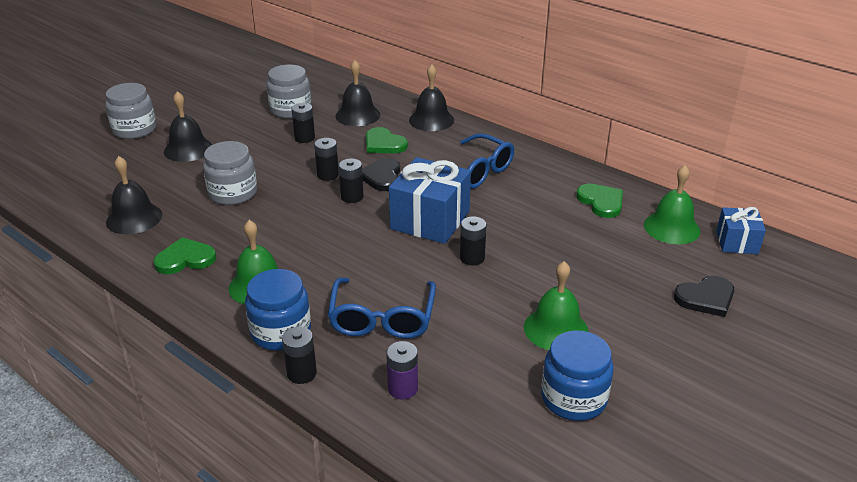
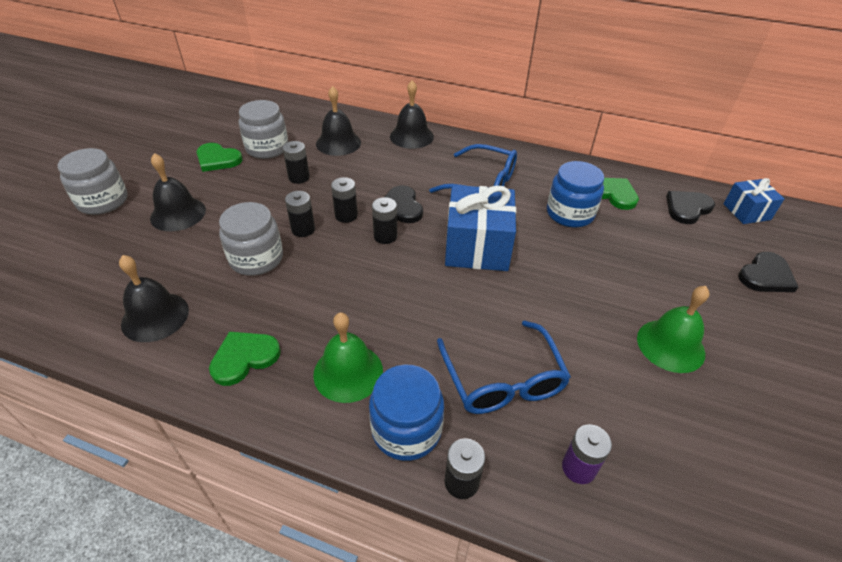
camera: 20 degrees left, 10 degrees up
green heart [366,127,408,153] -> green heart moved to [196,143,243,172]
black battery [460,216,486,265] -> black battery moved to [285,191,315,237]
blue jar [541,330,613,421] -> blue jar moved to [547,161,604,228]
green bell [644,165,700,244] -> black heart [666,191,715,224]

